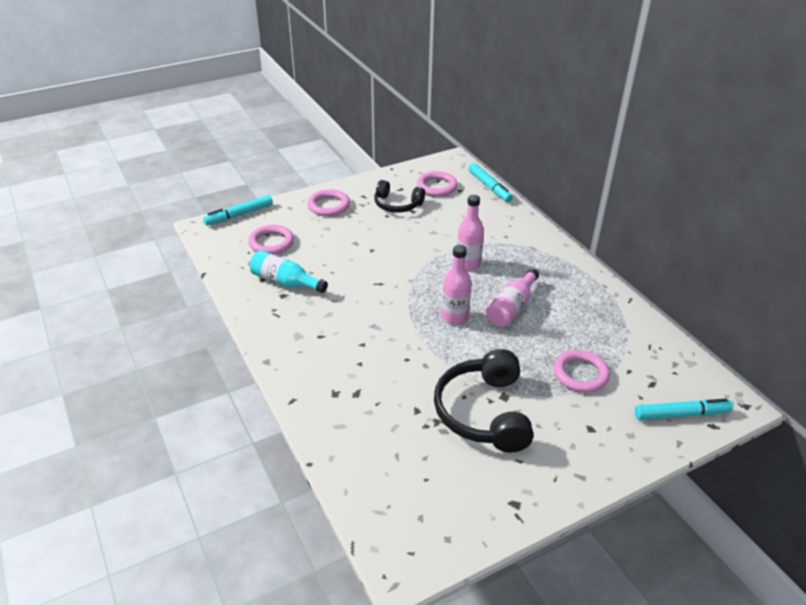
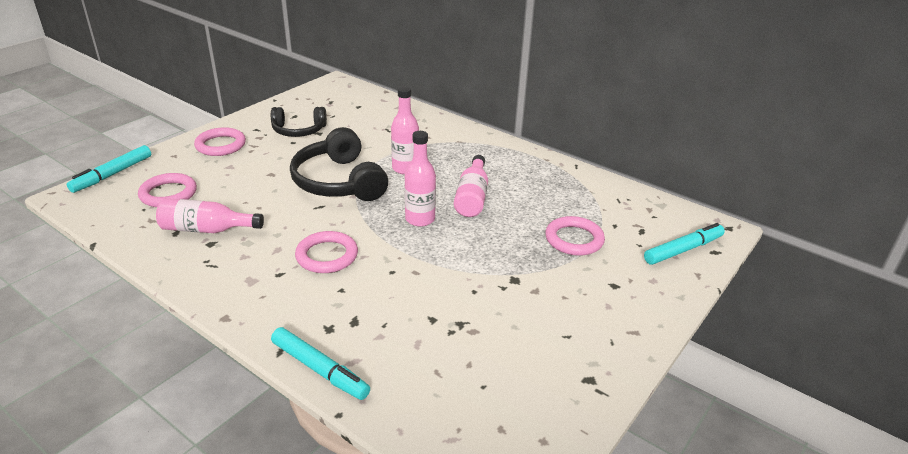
camera: 25 degrees left, 5 degrees down
turquoise bottle [250,251,328,293] -> pink bottle [156,198,264,233]
pink ring [417,171,458,197] -> pink ring moved to [295,231,358,273]
black headphones [434,349,534,453] -> black headphones moved to [290,127,388,201]
turquoise marker [468,163,513,202] -> turquoise marker moved to [271,327,370,400]

